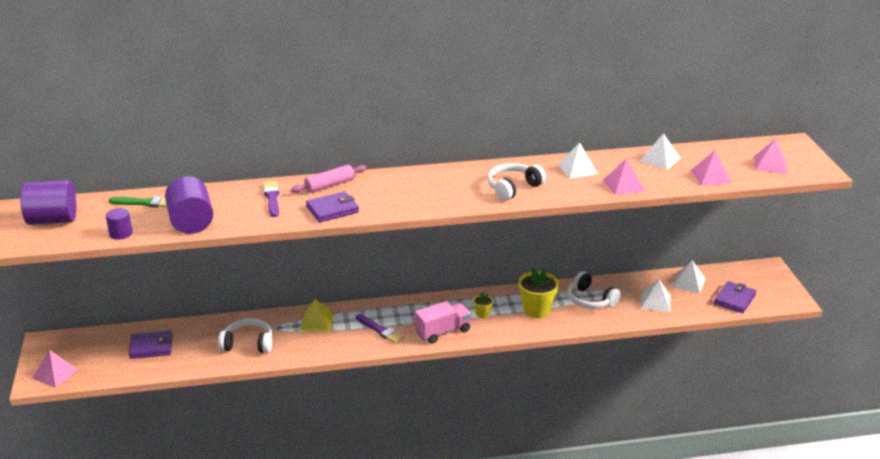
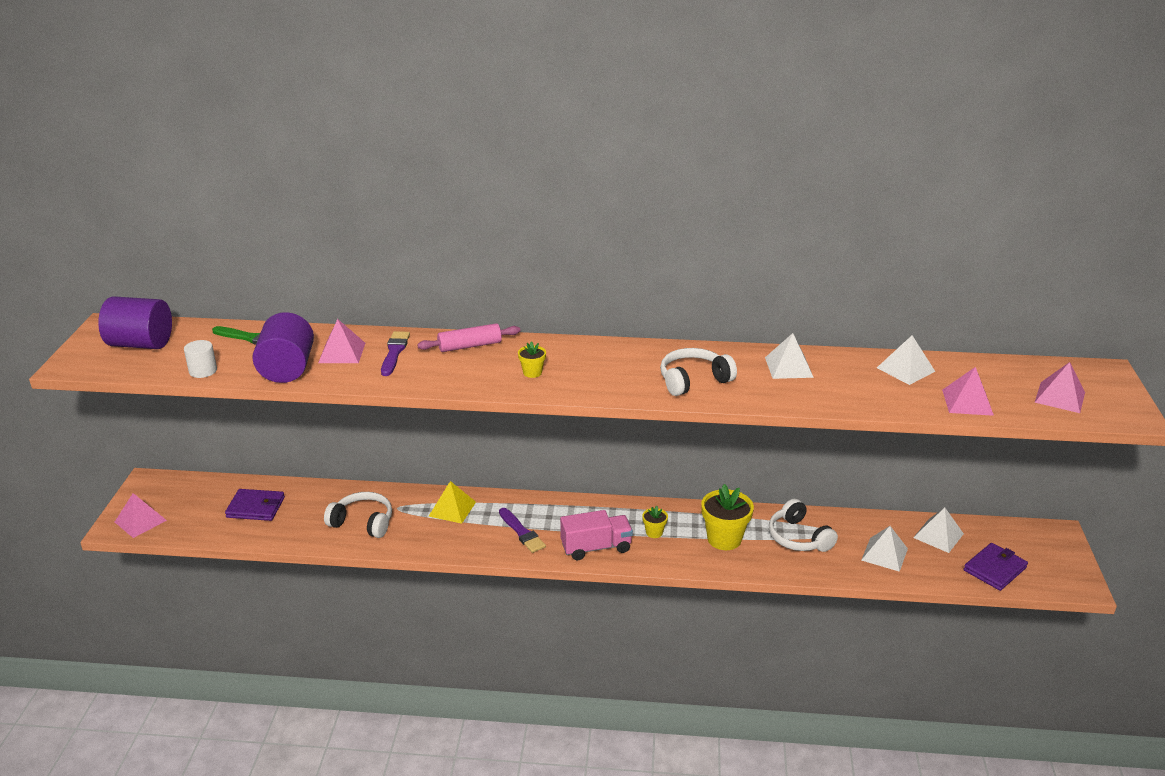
camera: 15 degrees right, 0 degrees up
purple cylinder [106,208,133,240] -> white cylinder [184,340,217,378]
purple wallet [306,191,359,222] -> none
pink pyramid [603,158,645,195] -> pink pyramid moved to [318,319,365,363]
none -> yellow flower pot [518,341,546,378]

